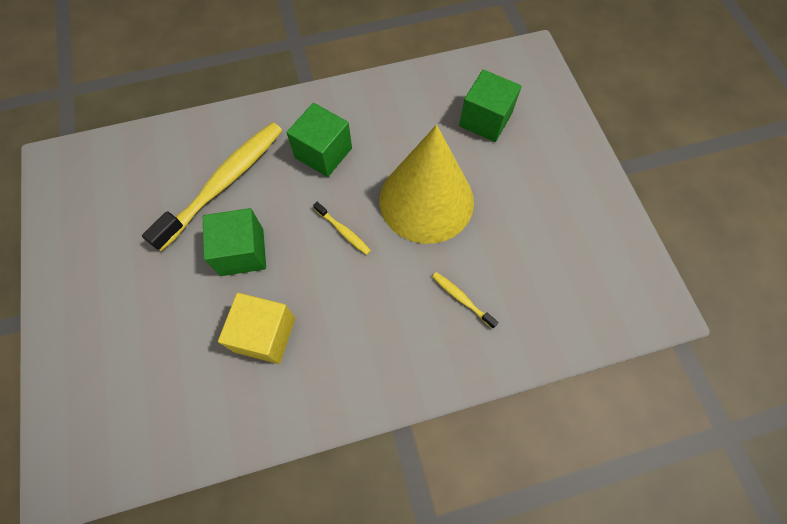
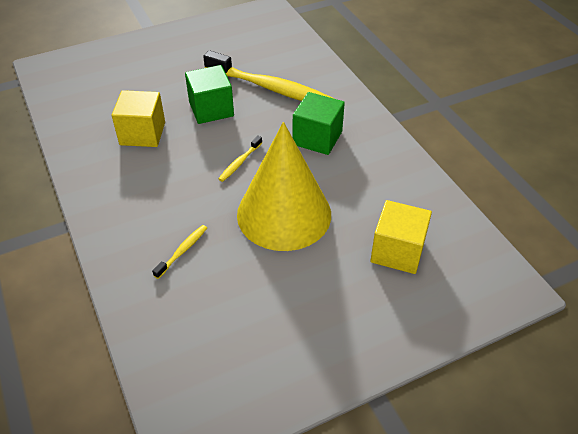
camera: 80 degrees right, 20 degrees down
green cube [459,70,522,142] -> yellow cube [370,200,432,274]

